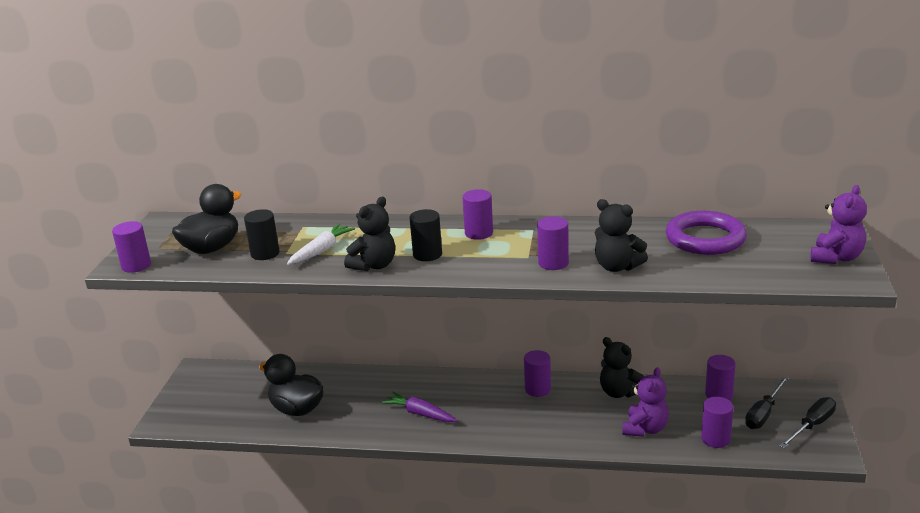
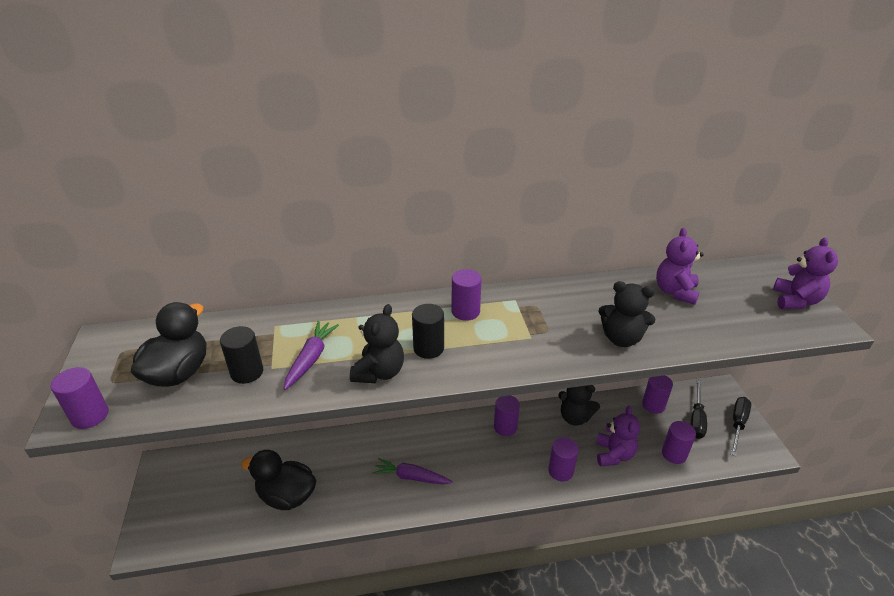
camera: 20 degrees left, 10 degrees up
white carrot [287,224,355,265] -> purple carrot [284,321,339,390]
purple cylinder [537,216,569,270] -> purple cylinder moved to [548,437,579,481]
purple ring [666,211,747,255] -> purple teddy bear [656,228,703,305]

